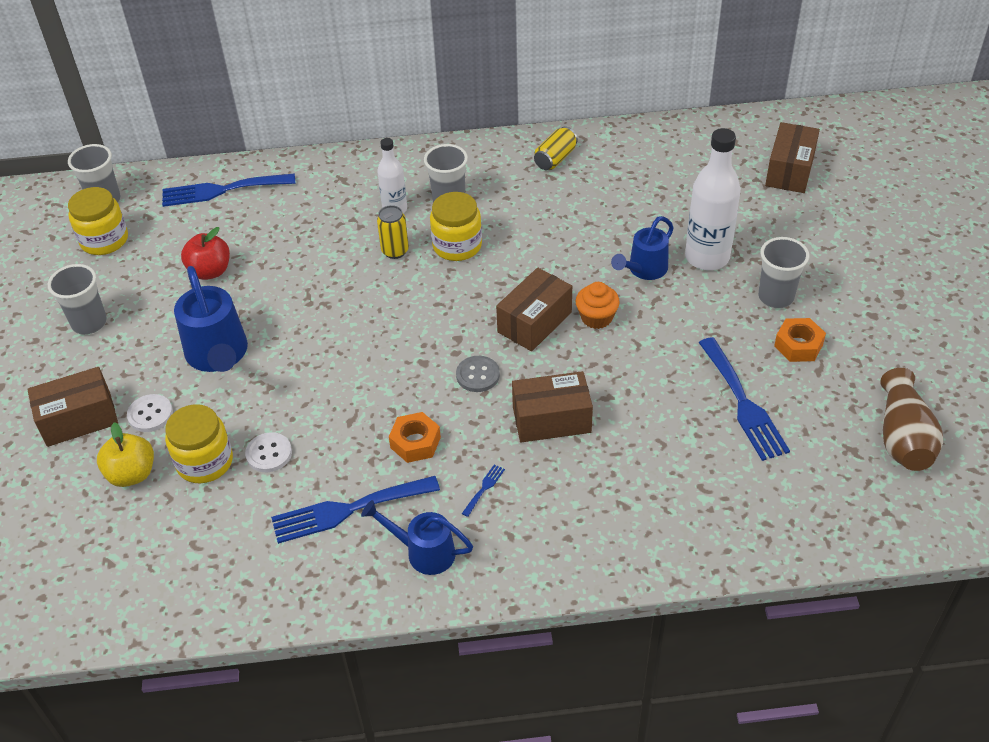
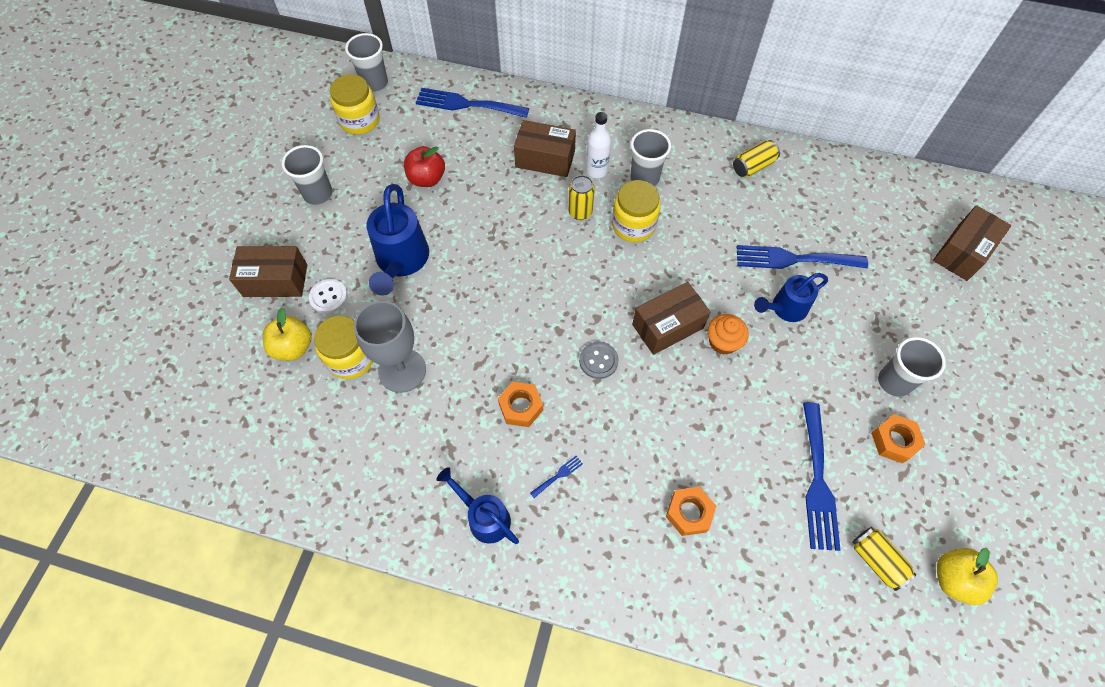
camera: 20 degrees right, 15 degrees up
white button [245,432,292,472] -> grey goblet [354,301,426,393]
blue fork [271,476,440,544] -> blue fork moved to [737,245,868,269]
brown box [512,371,593,443] -> brown box moved to [514,120,576,177]
white bottle [685,128,741,270] -> none
brown vase [880,368,943,471] -> yellow apple [937,548,998,605]
none -> orange nut [666,487,716,536]
none -> yellow can [852,527,916,591]

